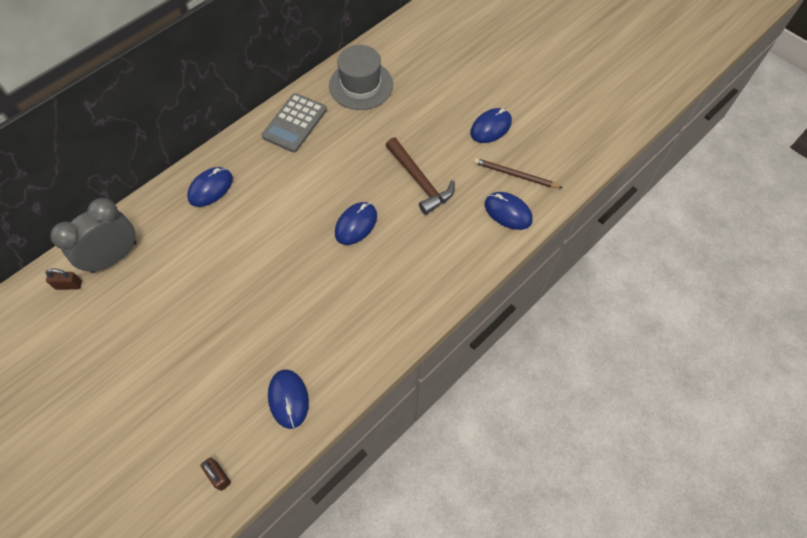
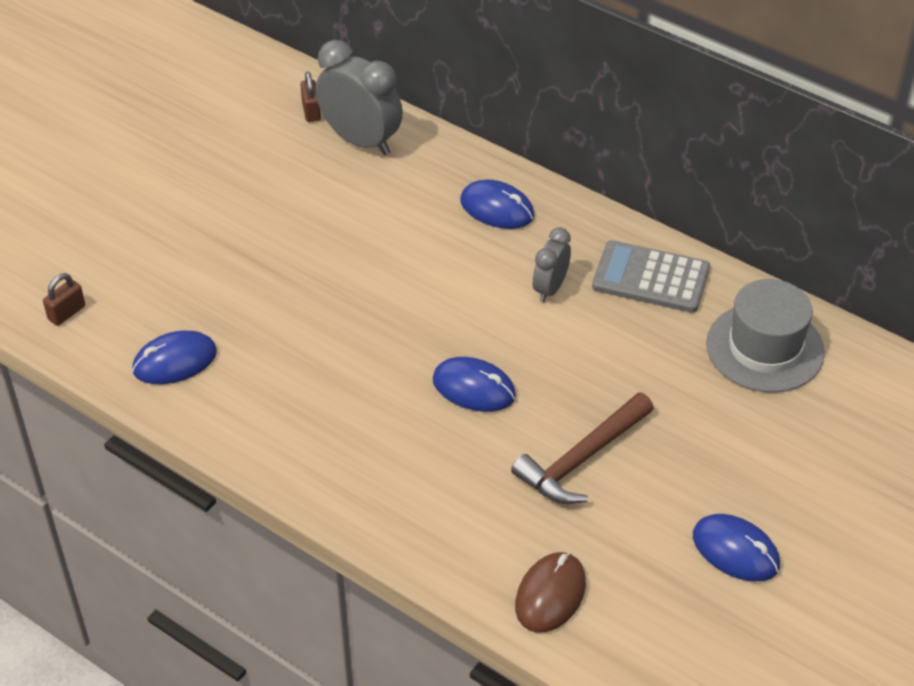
camera: 80 degrees right, 15 degrees down
brown pencil [474,158,562,188] -> none
blue mouse [485,192,533,230] -> brown mouse [515,552,586,633]
none -> grey clock [533,227,571,302]

